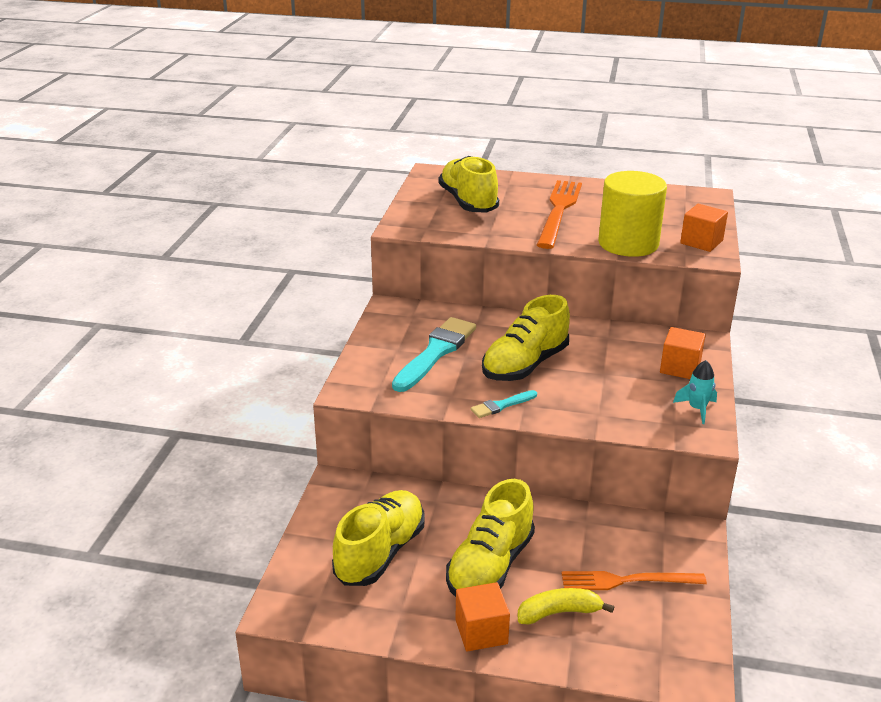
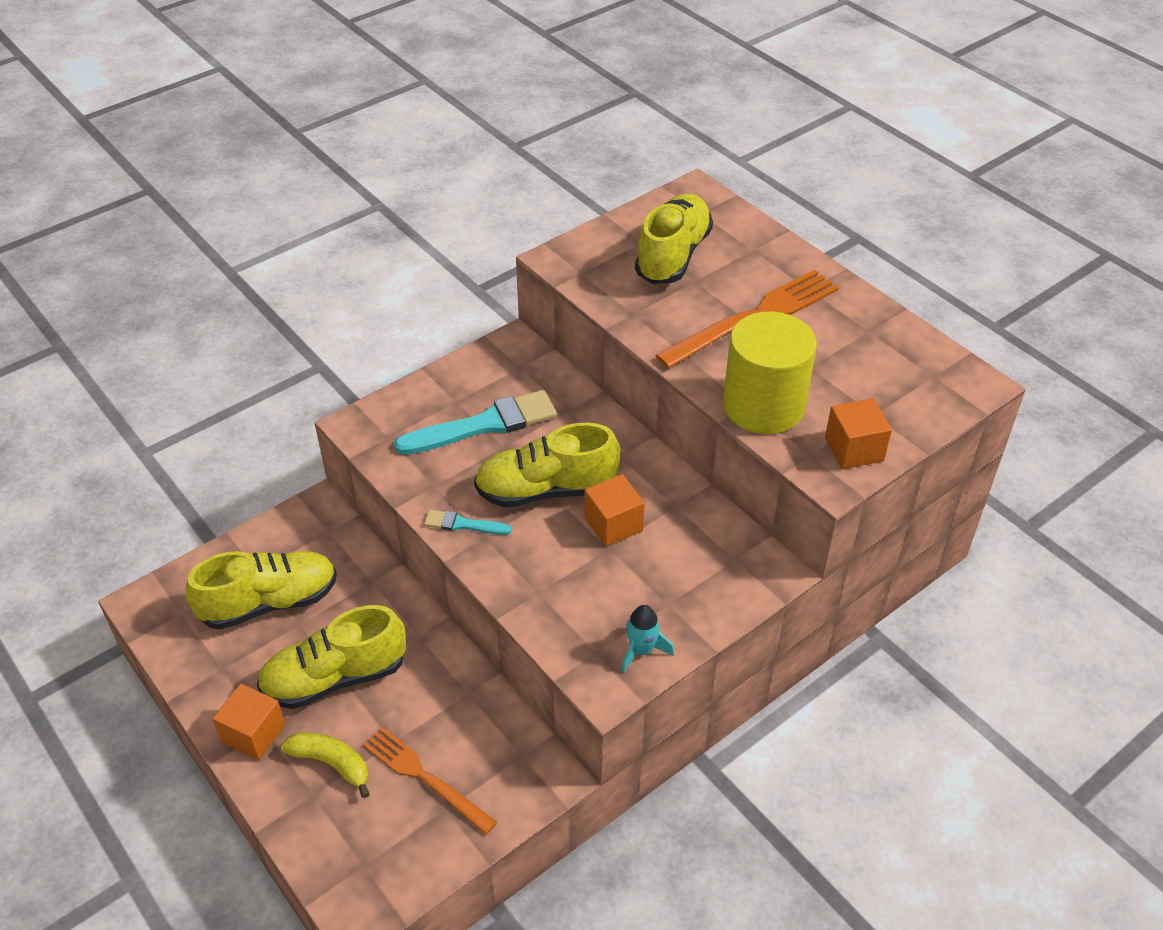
camera: 40 degrees right, 15 degrees up
orange cube [660,327,706,379] -> orange cube moved to [584,474,645,547]

